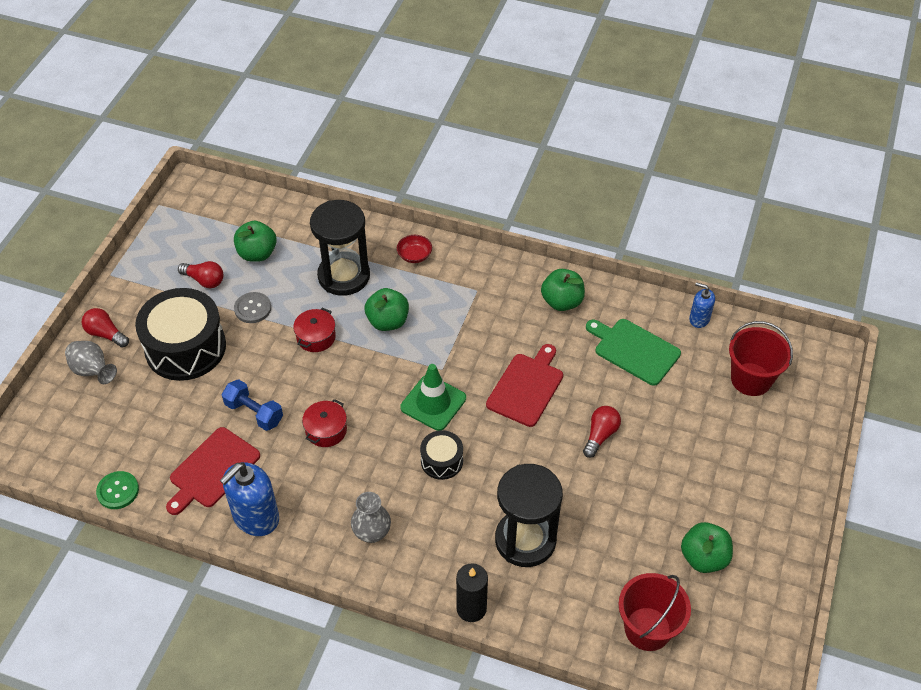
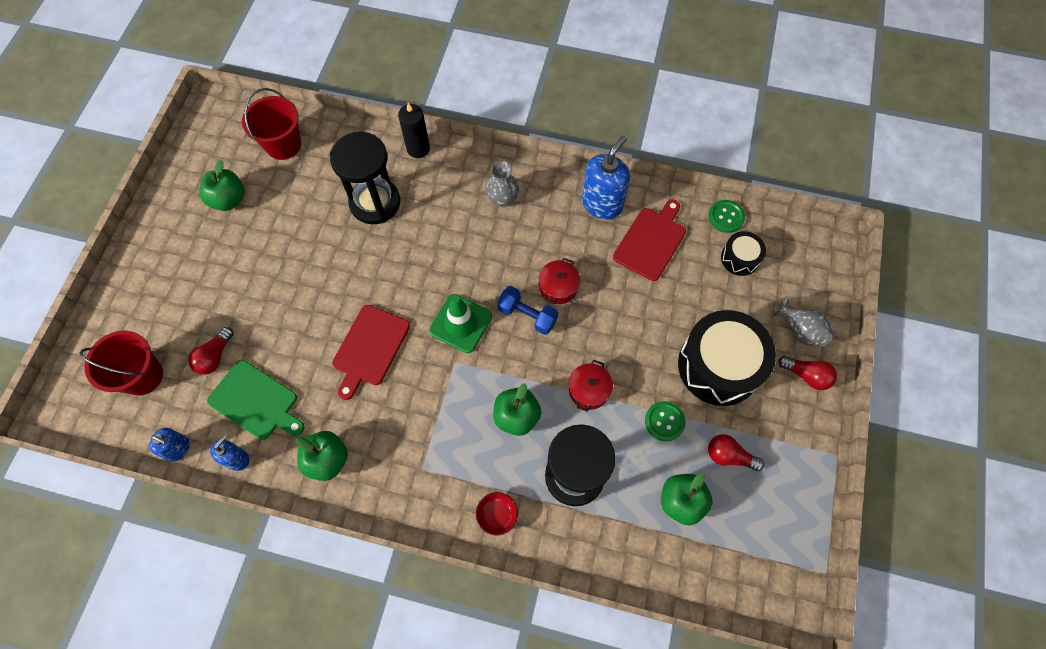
camera: 175 degrees right, 15 degrees up
blue dumbbell [221,380,283,431] -> blue dumbbell moved to [497,286,558,335]
grey button [234,292,271,323] -> green button [645,401,686,441]
black drum [420,430,463,480] -> black drum moved to [721,231,766,276]
red light bulb [583,406,621,458] -> red light bulb moved to [188,327,234,375]
none -> blue soap dispenser [210,435,249,471]

